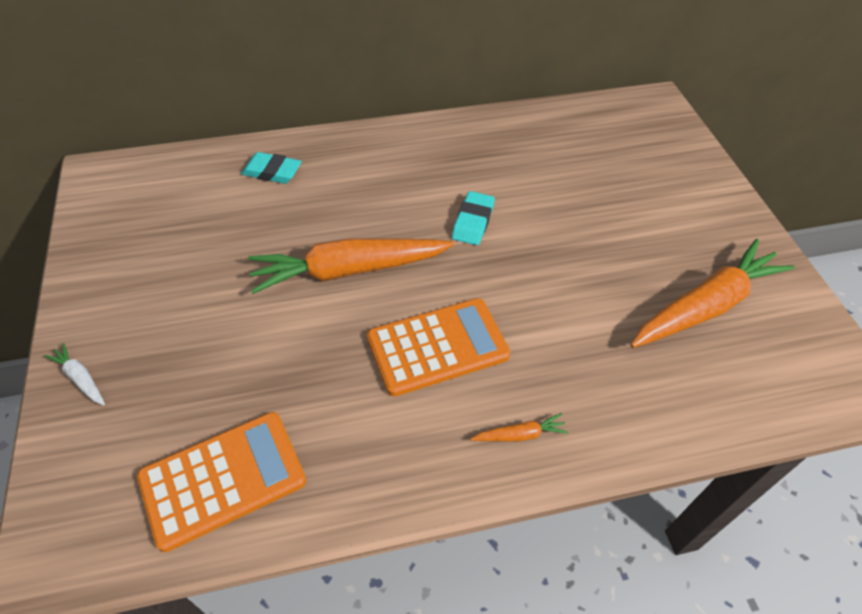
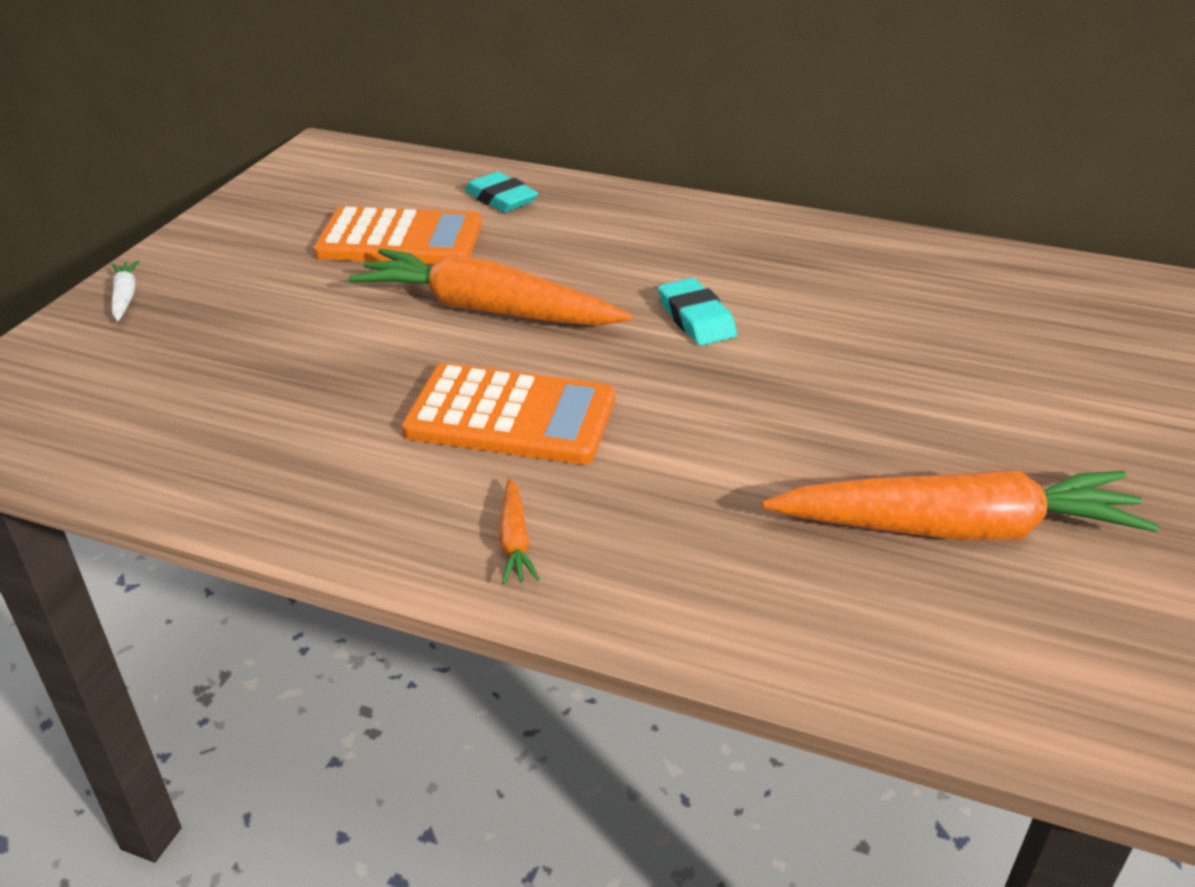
camera: 35 degrees right, 15 degrees down
orange calculator [137,412,306,552] -> orange calculator moved to [313,206,482,264]
turquoise eraser [452,191,495,245] -> turquoise eraser turned 75 degrees counterclockwise [658,278,737,345]
orange carrot [470,413,569,441] -> orange carrot turned 60 degrees clockwise [498,478,540,584]

